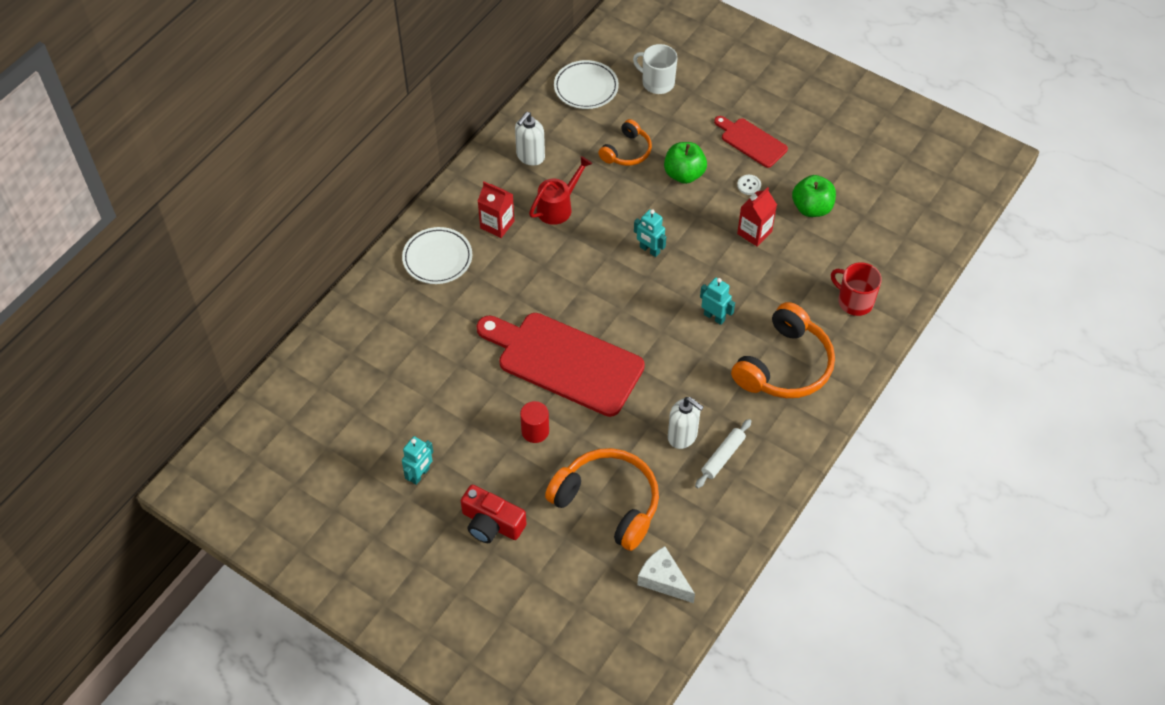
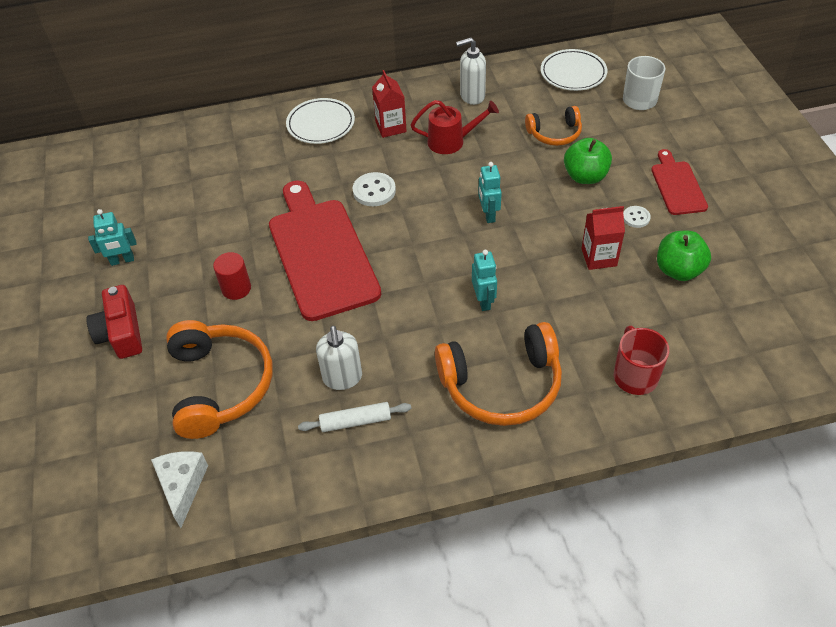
camera: 45 degrees right, 5 degrees down
none -> white button [353,172,396,206]

